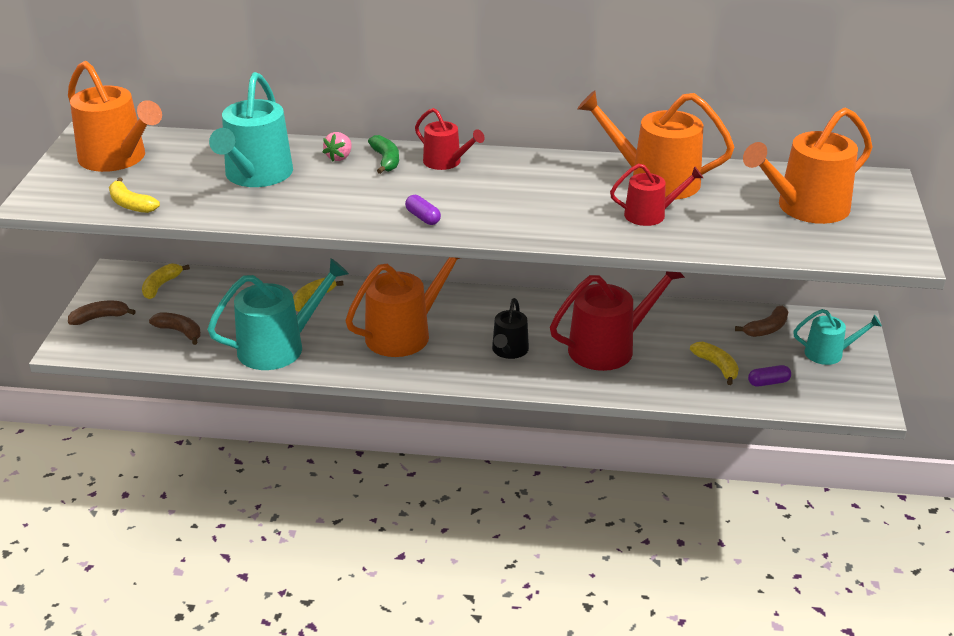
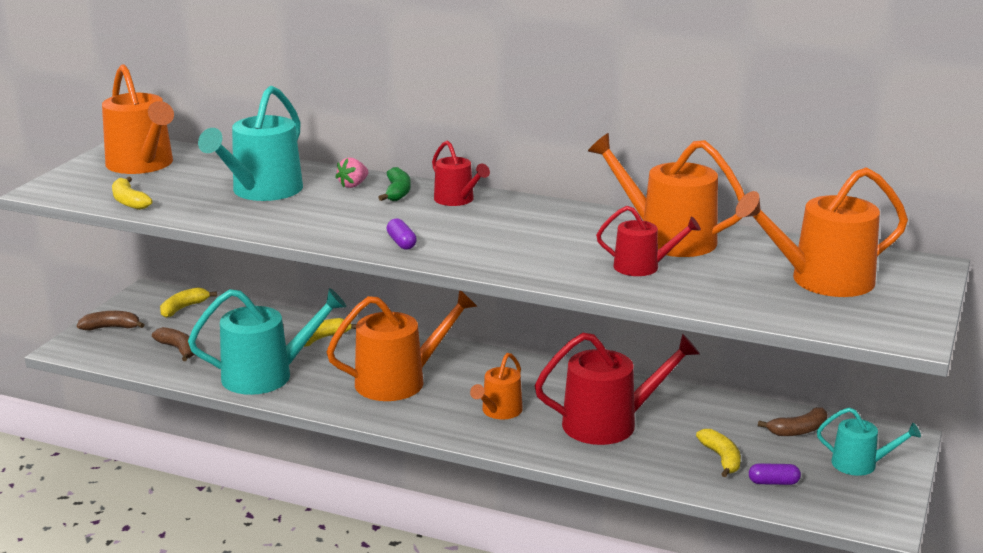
camera: 15 degrees right, 10 degrees down
black watering can [492,298,529,359] -> orange watering can [470,353,523,419]

